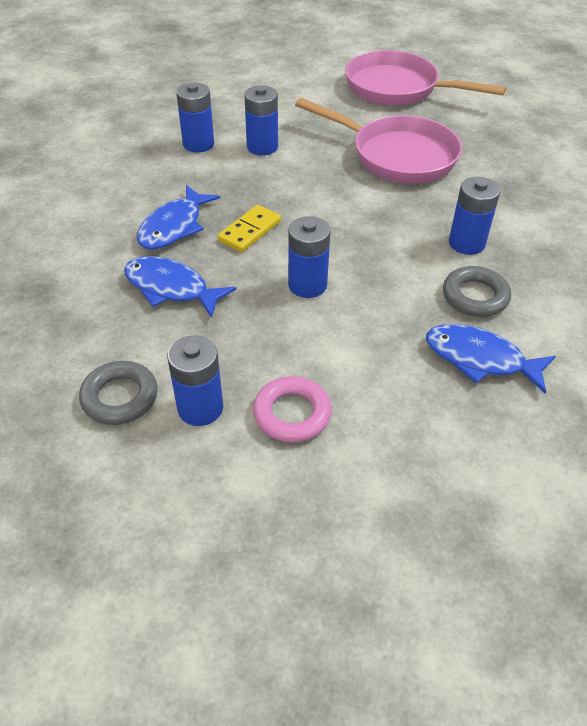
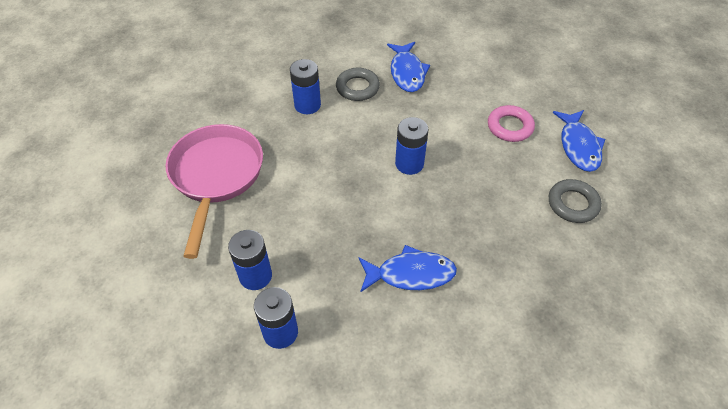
camera: 120 degrees left, 5 degrees up
blue fish [124,256,236,318] -> blue fish moved to [553,110,605,172]
blue battery [167,336,223,426] -> none
yellow domino [218,205,281,252] -> none
pink pan [345,50,506,106] -> none

